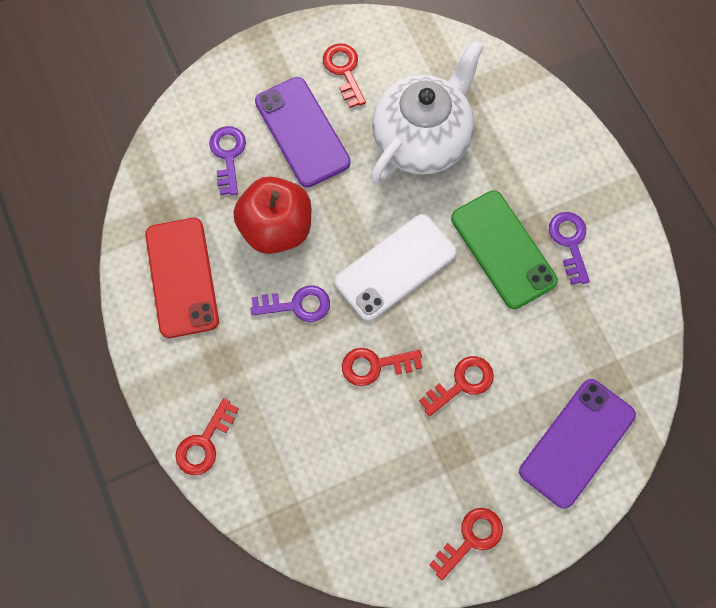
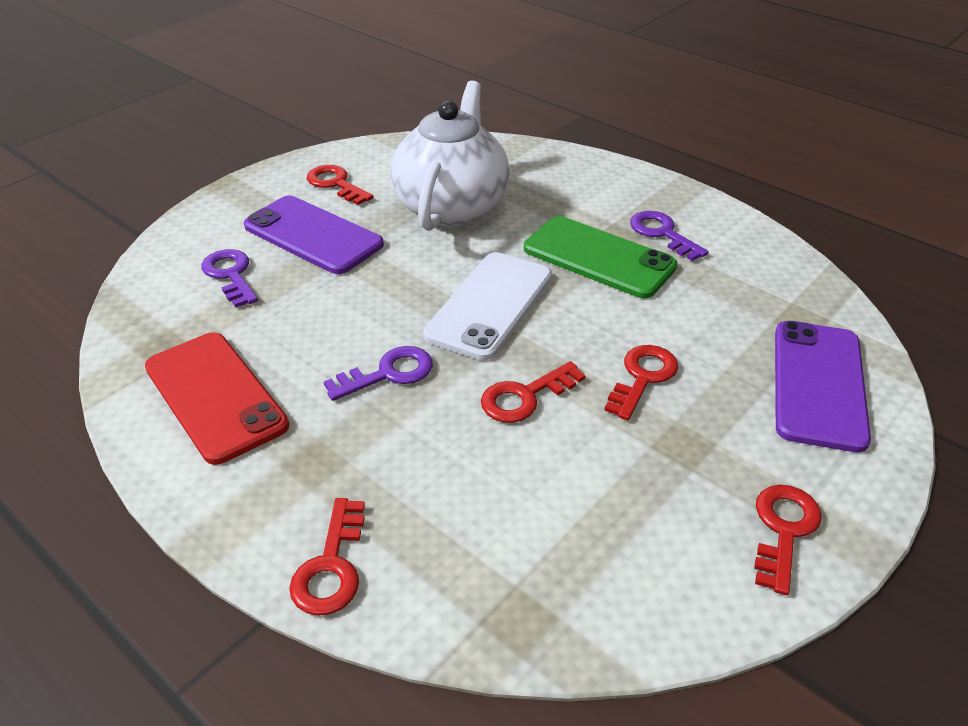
camera: 25 degrees left, 30 degrees down
red apple [233,176,311,254] -> none

